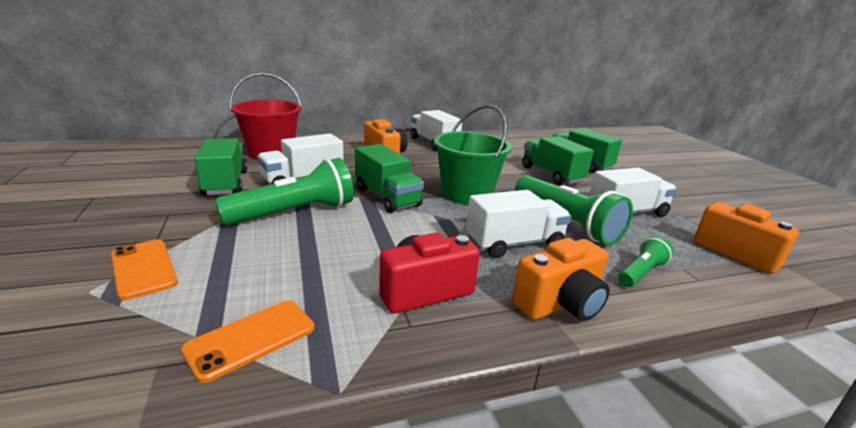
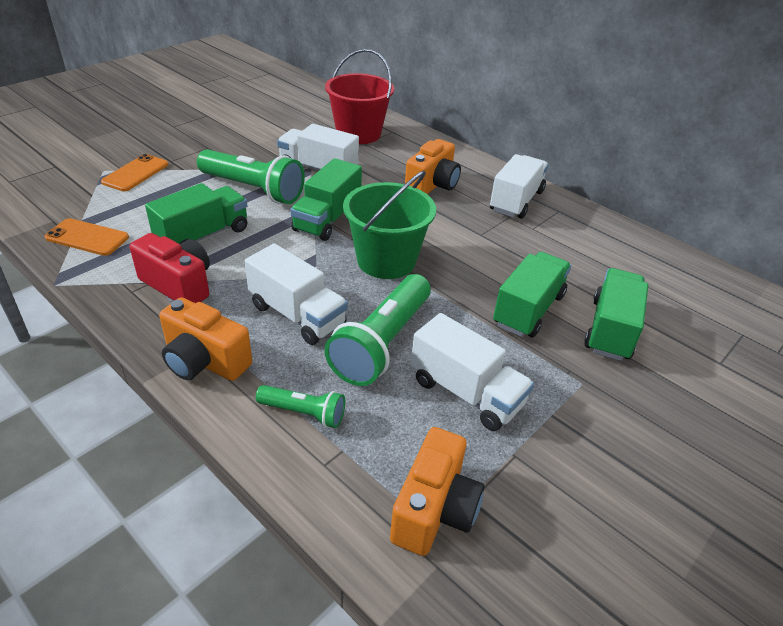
camera: 60 degrees right, 15 degrees up
green truck [195,138,247,196] -> green truck moved to [145,183,247,244]

